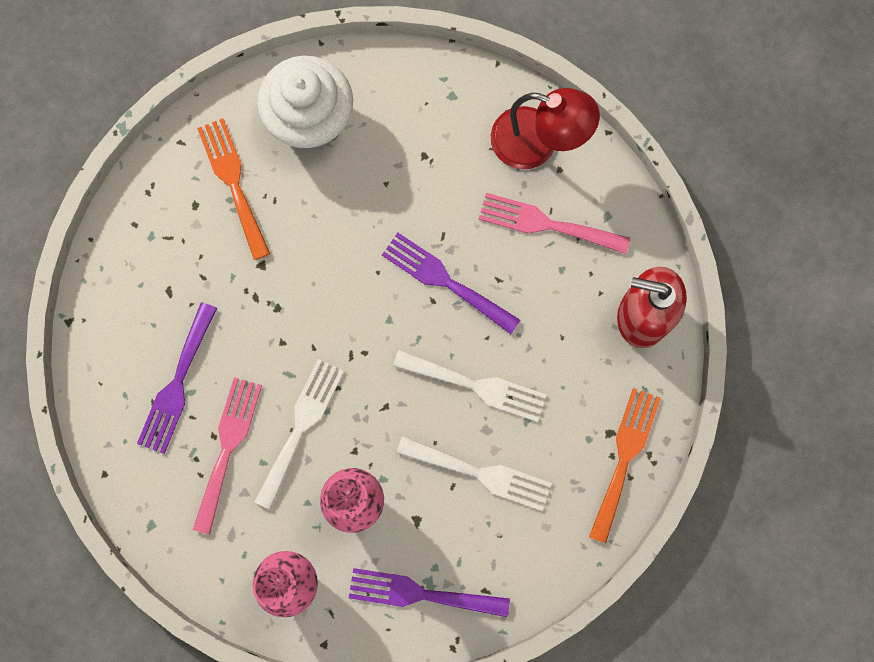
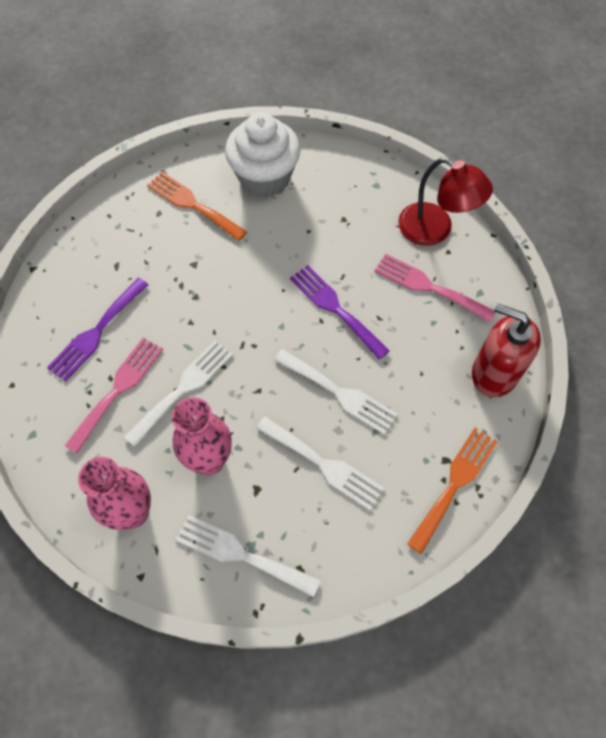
camera: 15 degrees right, 15 degrees down
orange fork [197,118,270,260] -> orange fork turned 45 degrees counterclockwise [147,172,247,241]
purple fork [349,568,510,617] -> white fork [176,515,321,597]

